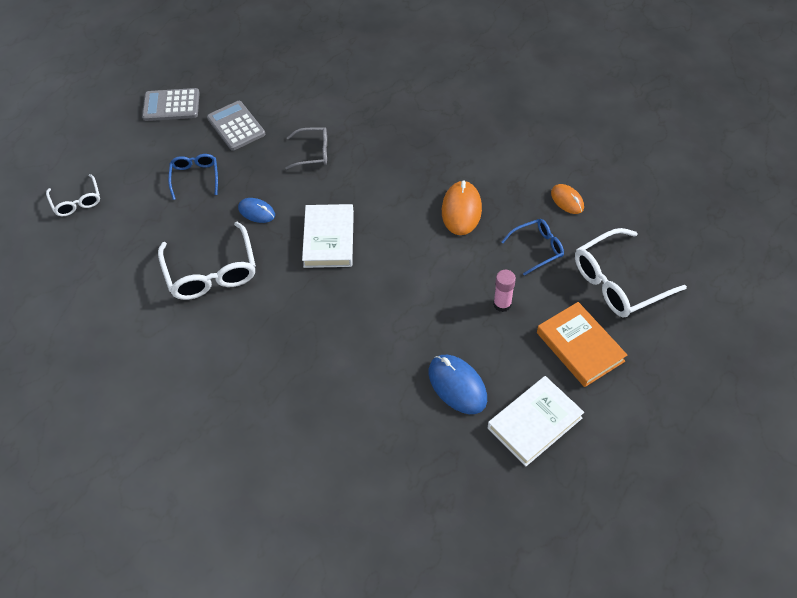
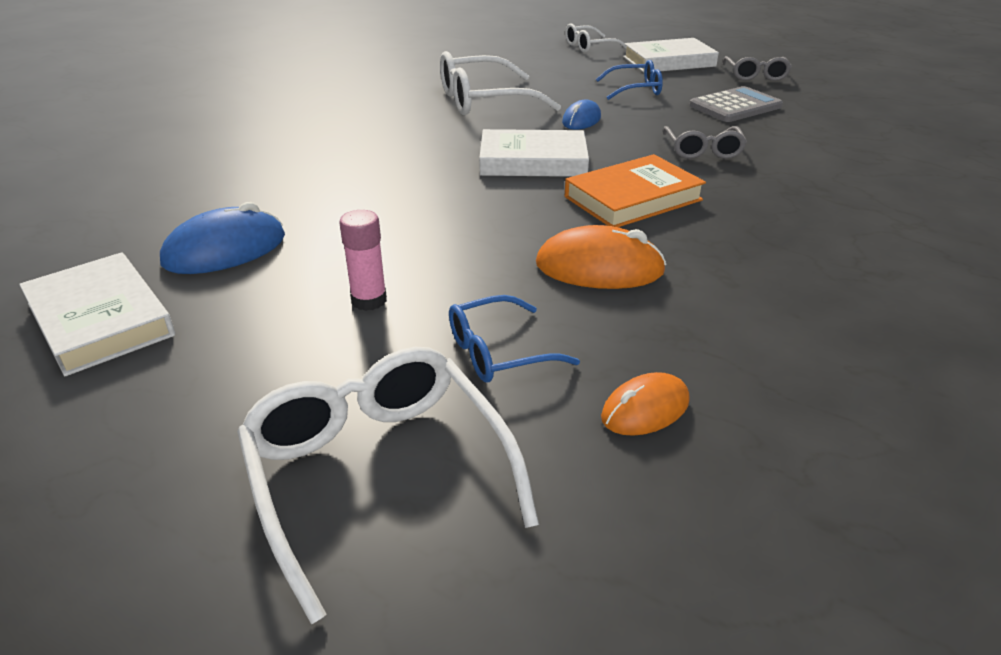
camera: 90 degrees right, 20 degrees down
grey calculator [142,88,200,121] -> grey glasses [722,56,792,81]
blue glasses [501,219,564,276] -> blue glasses turned 90 degrees clockwise [449,295,580,383]
orange book [537,302,627,387] -> orange book moved to [565,154,706,227]
none -> white book [623,38,719,72]

